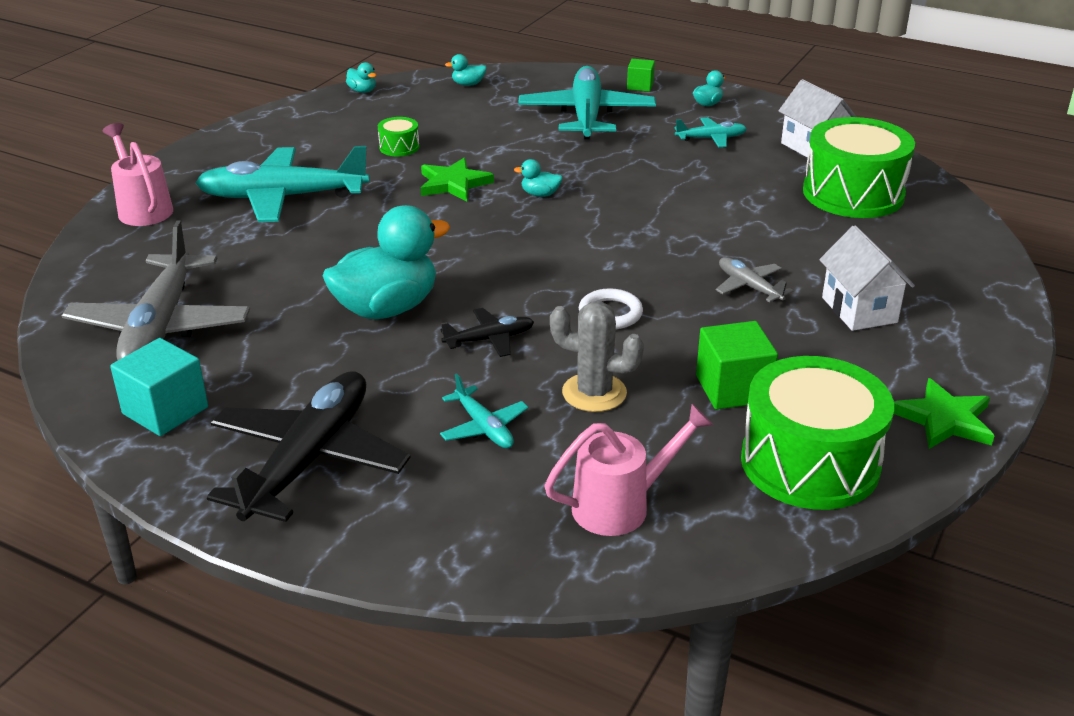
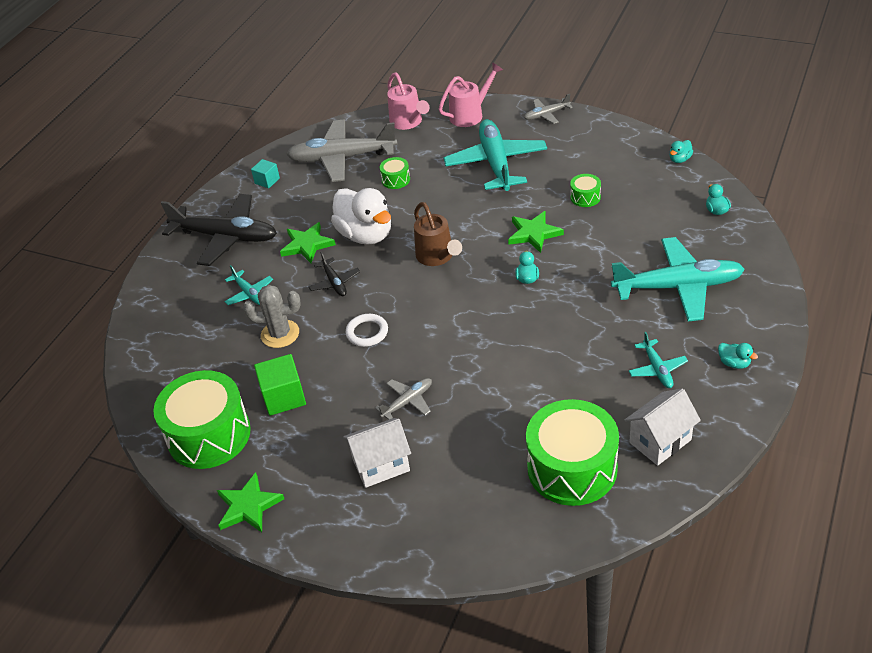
camera: 90 degrees right, 10 degrees up
turquoise cube [110,338,208,436] -> turquoise cube [251,159,280,188], size x0.60
turquoise duck [323,205,450,319] -> white duck [331,188,391,245]
turquoise plane [440,373,529,448] -> turquoise plane turned 90 degrees counterclockwise [224,265,273,305]
pink watering can [544,404,713,536] -> pink watering can moved to [387,72,429,130]
grey cactus [550,301,644,412] -> grey cactus turned 75 degrees clockwise [243,285,301,348]
green cube [627,59,655,92] -> none
none -> green star [280,222,336,263]
none -> green drum [380,157,410,189]
none -> brown watering can [414,202,462,266]
none -> grey plane [524,94,573,124]

